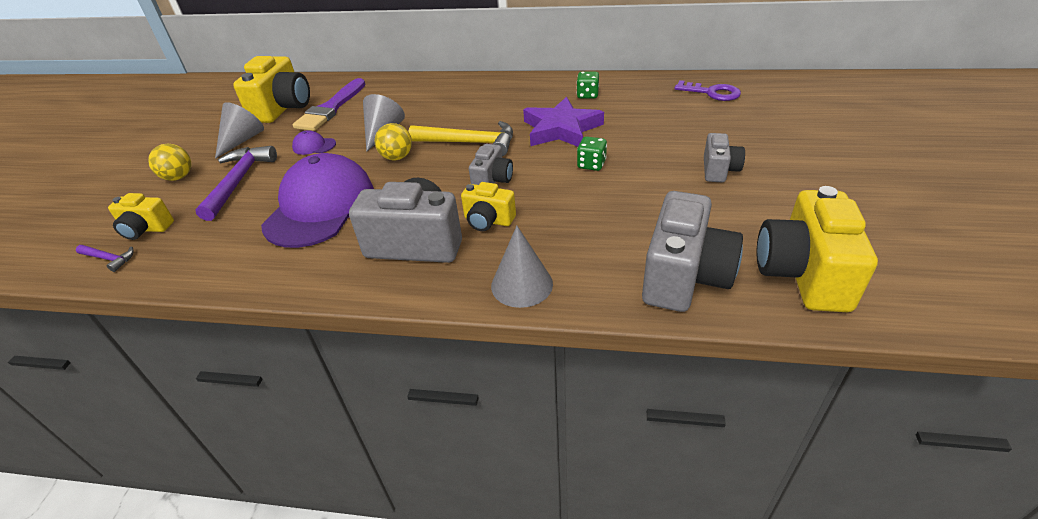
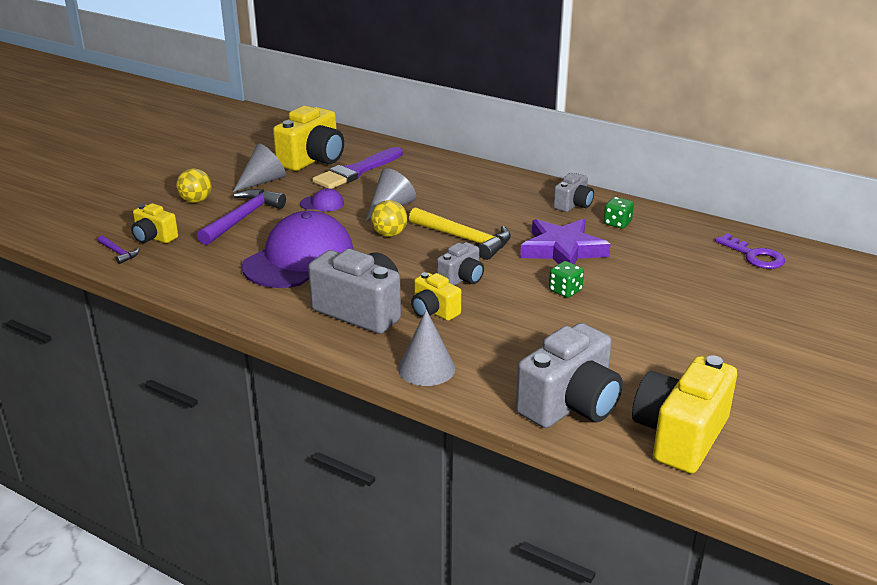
camera: 20 degrees right, 10 degrees down
purple cap [292,130,336,155] -> purple cap turned 150 degrees clockwise [300,188,344,211]
grey camera [704,133,745,182] -> grey camera moved to [553,173,594,212]

